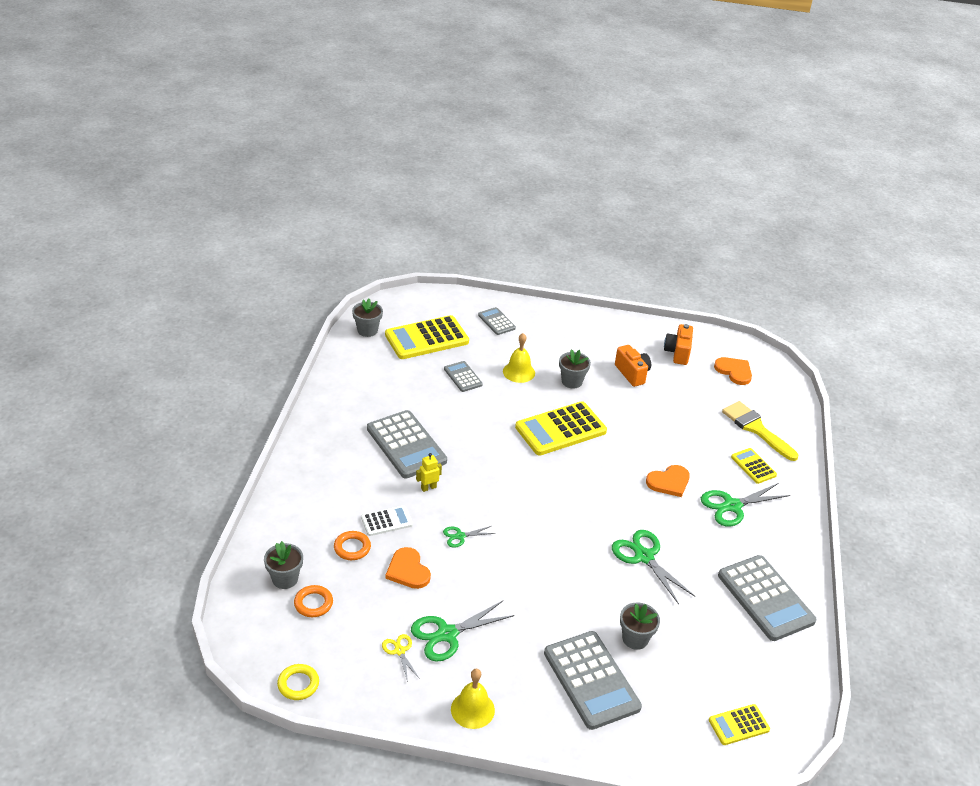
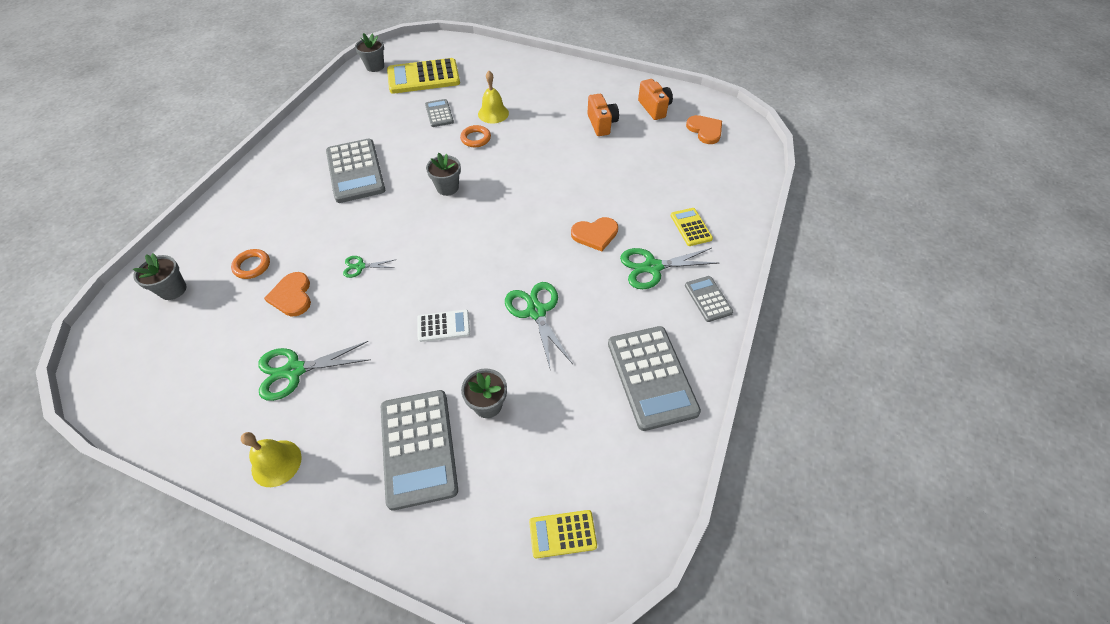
camera: 15 degrees right, 15 degrees up
yellow ring [277,664,319,700] -> none
orange ring [294,585,333,617] -> orange ring moved to [460,125,491,147]
white calculator [361,505,413,536] -> white calculator moved to [417,309,470,342]
yellow scissors [382,634,420,682] -> none
yellow robot [416,453,442,492] -> none
grey calculator [478,307,516,335] -> grey calculator moved to [685,276,733,322]
yellow calculator [515,401,607,456] -> none
grey flower pot [559,349,591,388] -> grey flower pot moved to [426,153,461,196]
orange camera [664,324,693,365] -> orange camera turned 135 degrees clockwise [638,79,673,120]
yellow brush [722,401,799,461] -> none

